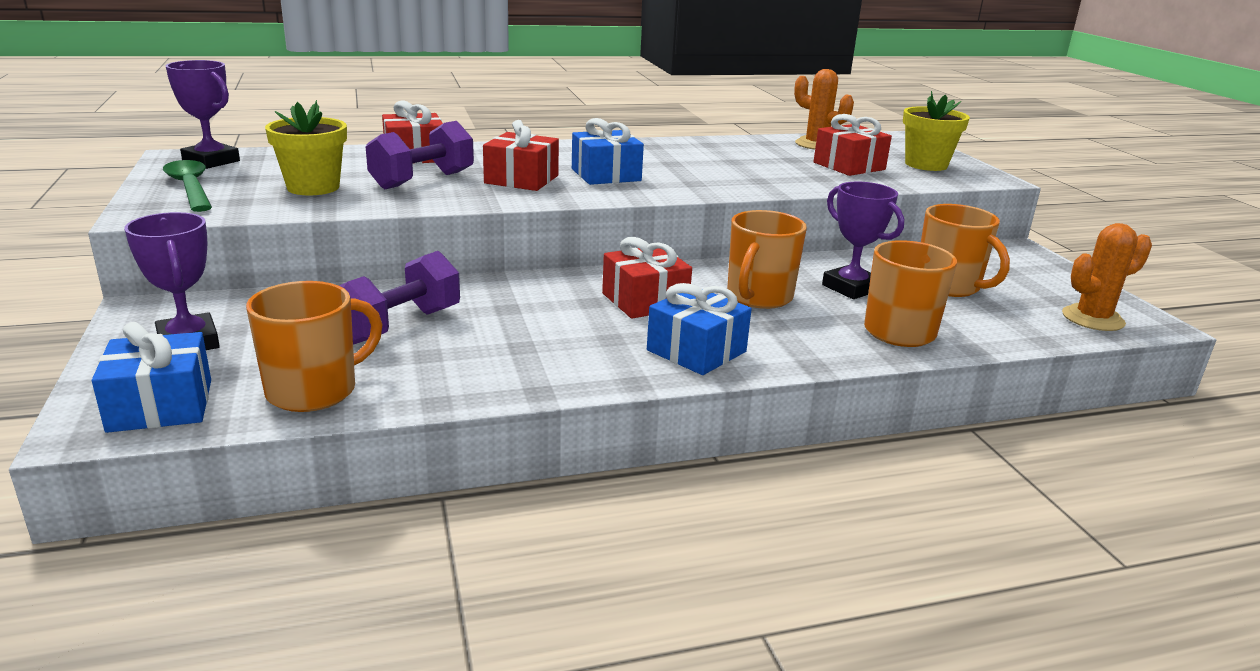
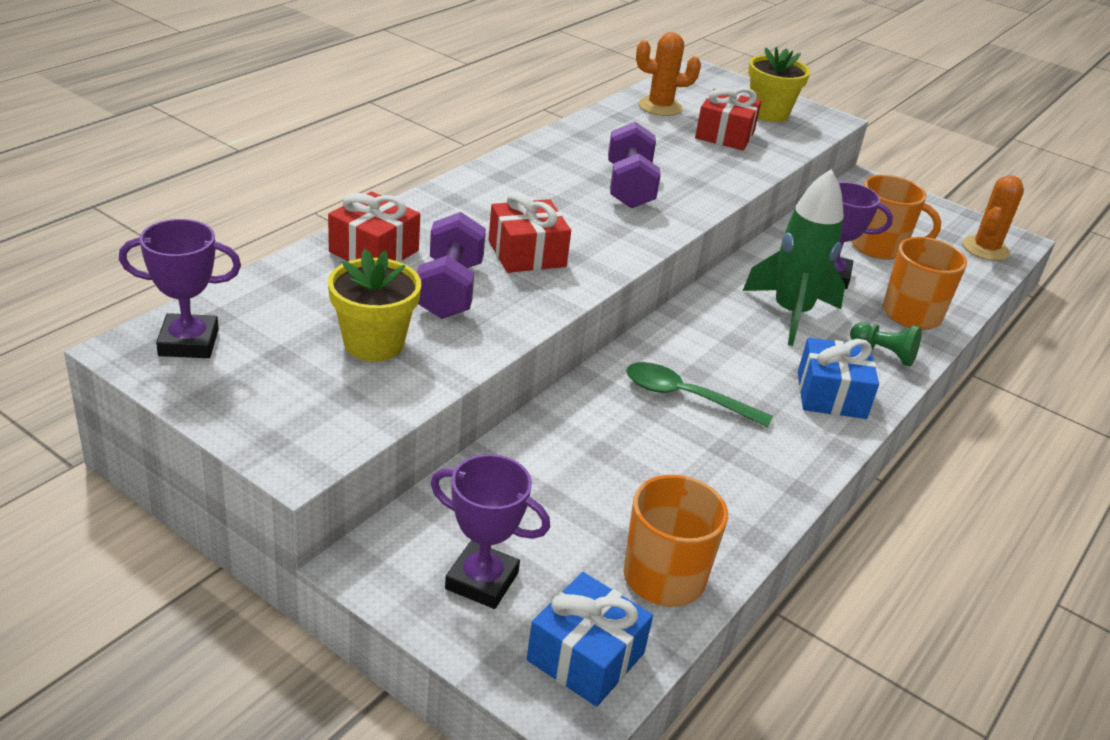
camera: 40 degrees left, 10 degrees up
green spoon [163,160,212,212] -> green spoon moved to [626,362,773,427]
purple dumbbell [339,251,460,344] -> purple dumbbell moved to [608,122,661,208]
blue gift [572,118,644,185] -> none
red gift [602,237,692,319] -> none
orange mug [727,210,807,309] -> green rocket [743,169,845,346]
none -> green pawn [850,322,922,366]

